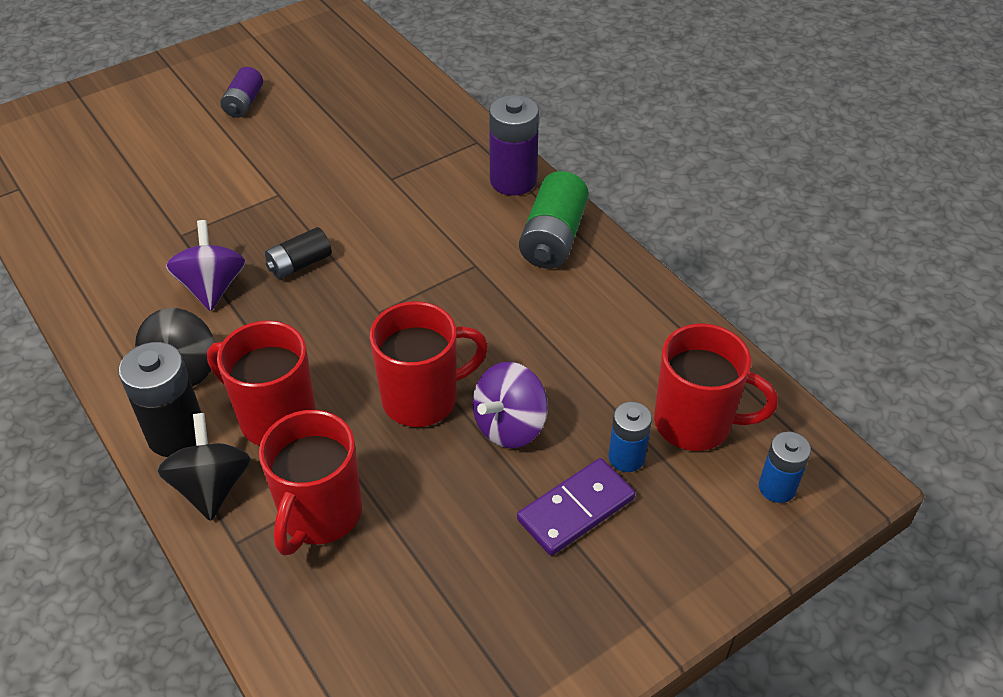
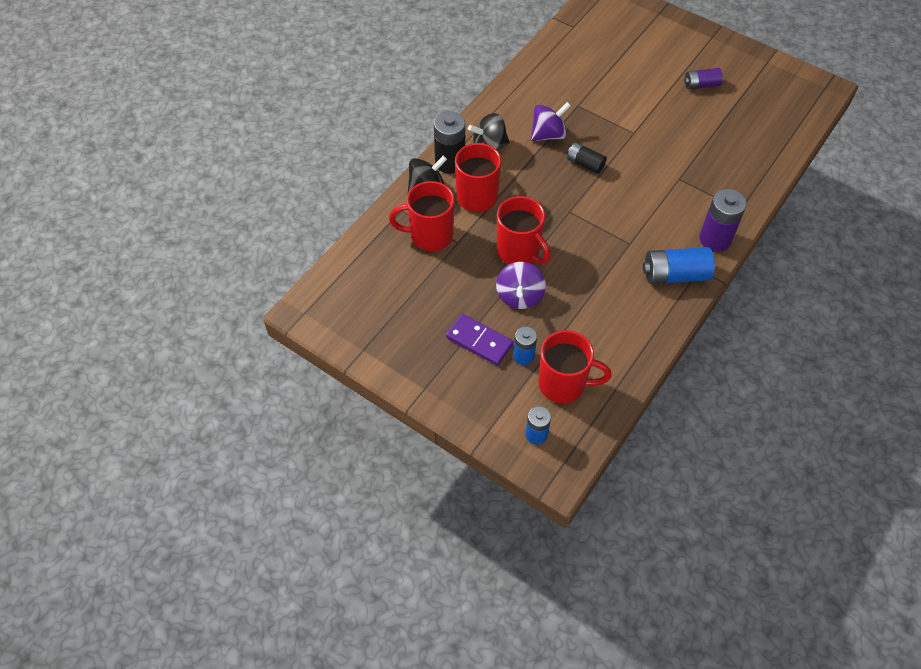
camera: 70 degrees right, 10 degrees up
purple spinning top [472,362,548,448] -> purple spinning top turned 105 degrees counterclockwise [496,262,546,309]
green battery [519,171,589,268] -> blue battery [643,247,715,284]
red mug [654,323,778,451] -> red mug turned 75 degrees counterclockwise [538,330,612,403]

